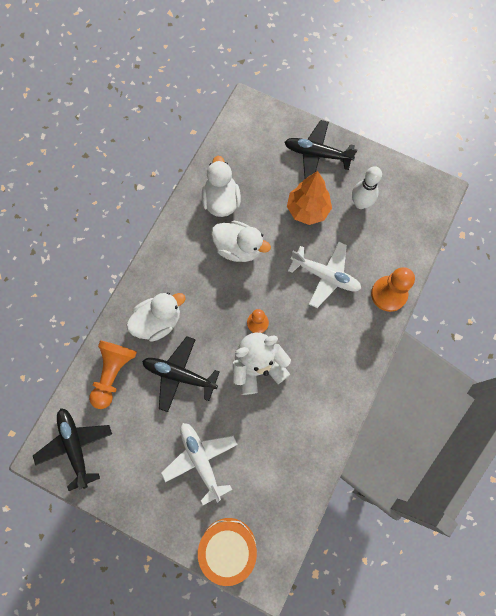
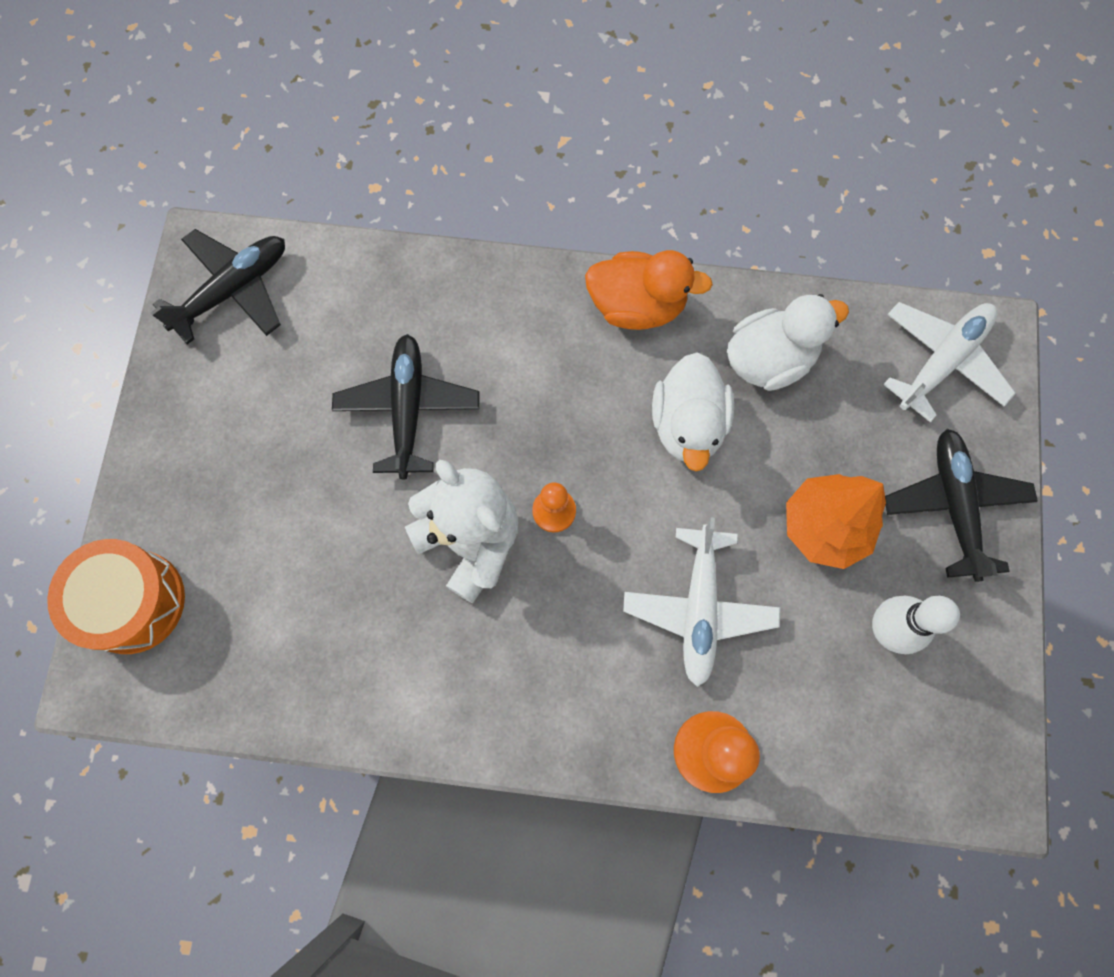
camera: 70 degrees right, 0 degrees up
orange pawn [89,340,137,409] -> none
white duck [127,292,186,342] -> none
white plane [161,423,238,505] -> white plane moved to [883,302,1016,422]
none -> orange duck [585,250,713,330]

